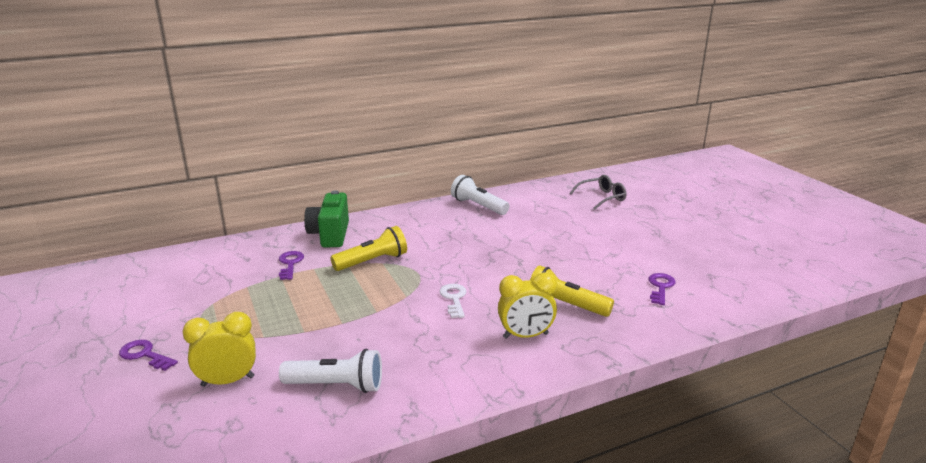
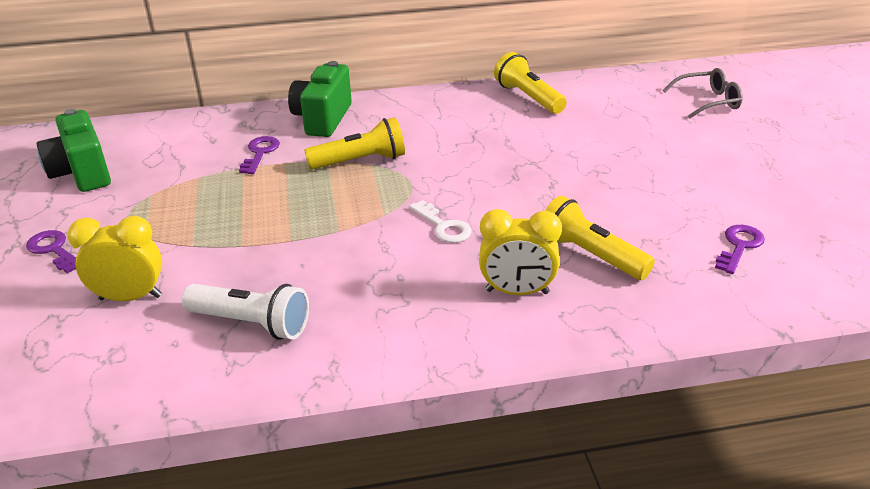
camera: 15 degrees right, 10 degrees up
white key [439,284,467,318] -> white key turned 135 degrees clockwise [409,200,472,243]
white flashlight [451,175,509,215] -> yellow flashlight [494,52,567,114]
none -> green camera [37,109,111,192]

